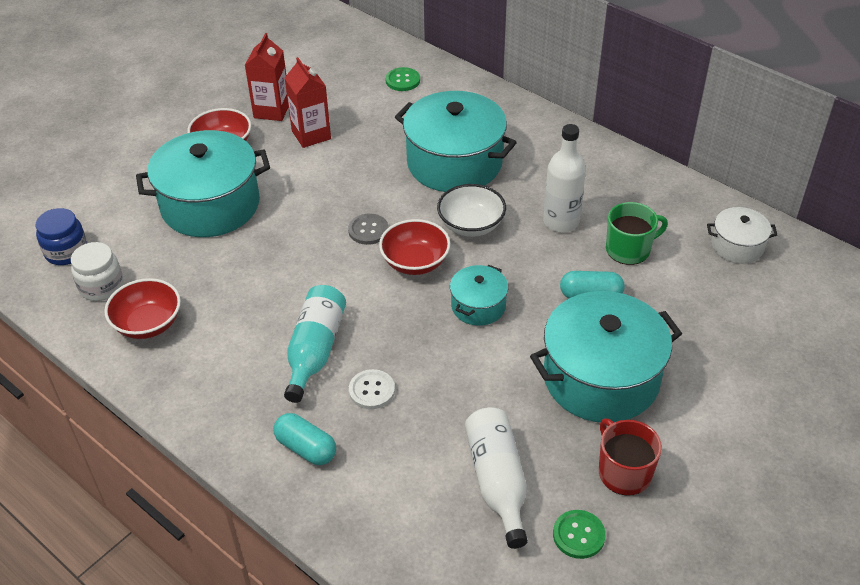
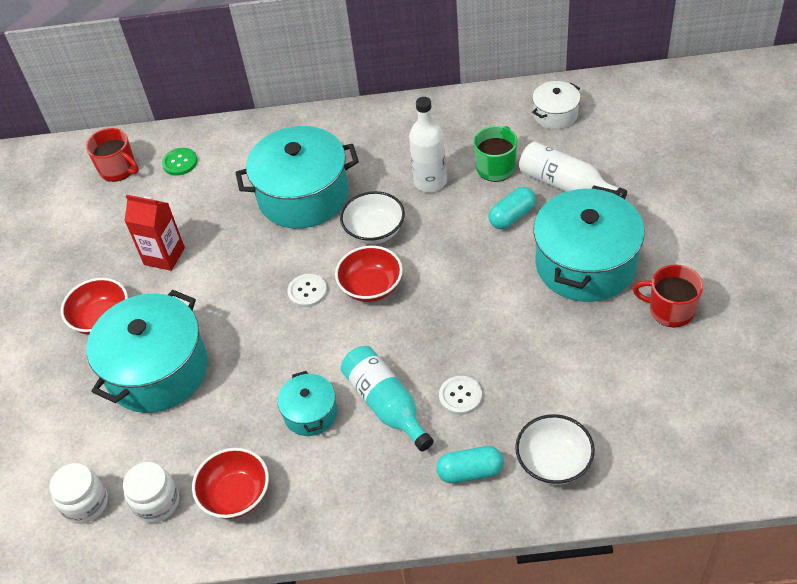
camera: 40 degrees left, 5 degrees up
blue jar [35,208,87,265] -> white jar [50,463,108,524]
red carton [245,33,288,121] -> none
grey button [348,214,389,245] -> white button [287,274,327,307]
turquoise pot [450,265,508,326] -> turquoise pot moved to [277,371,337,436]
white bottle [465,407,528,549] -> white bottle moved to [519,142,627,199]
green button [553,510,606,559] -> none
none -> red mug [86,128,139,182]
none -> white bowl [515,414,595,485]

